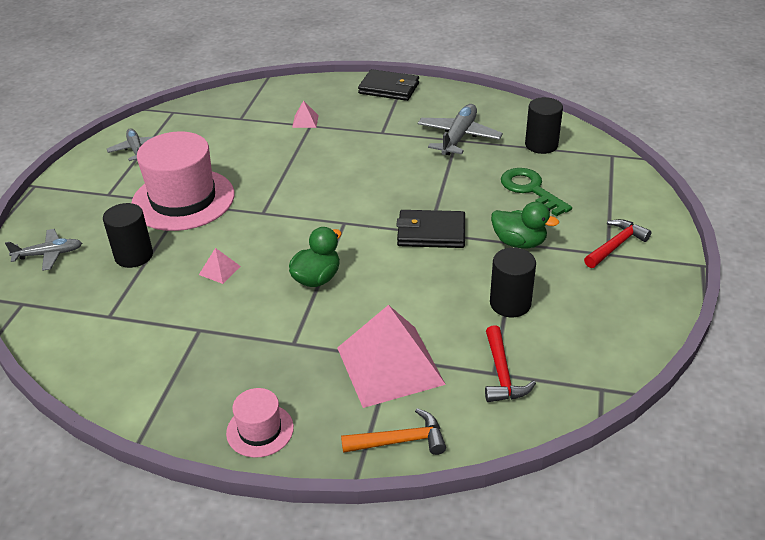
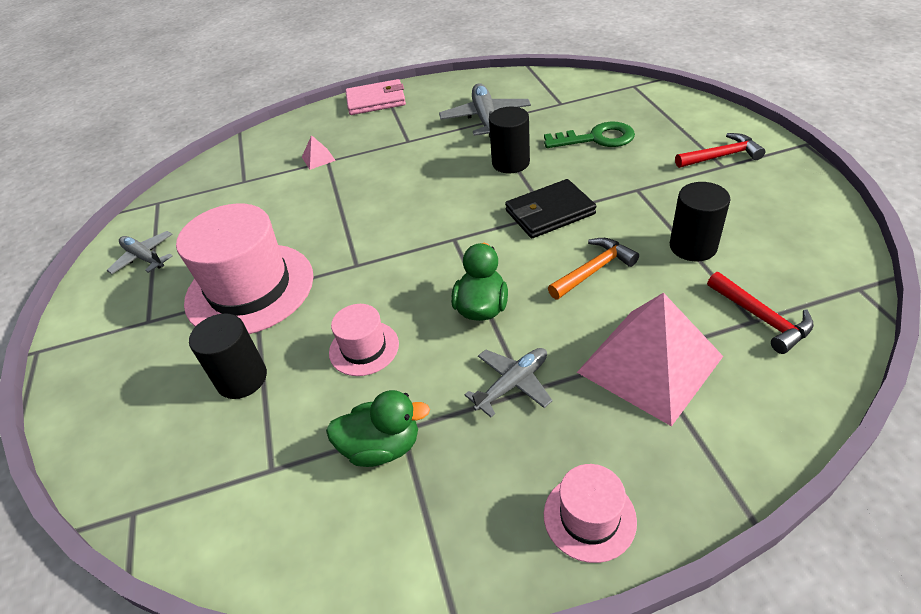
camera: 25 degrees left, 5 degrees up
grey plane [5,229,82,271] -> grey plane moved to [465,348,553,417]
pink pyramid [199,248,241,284] -> pink hat [329,304,399,376]
orange hammer [341,408,446,455] -> orange hammer moved to [548,238,639,299]
black wallet [358,69,419,101] -> pink wallet [345,79,406,115]
green duck [491,202,559,248] -> green duck moved to [326,390,430,467]
green key [501,168,572,216] -> green key turned 150 degrees clockwise [544,122,635,148]
black cylinder [525,97,563,154] -> black cylinder moved to [489,107,530,173]
red hammer [584,219,652,268] -> red hammer turned 60 degrees clockwise [675,133,765,168]

